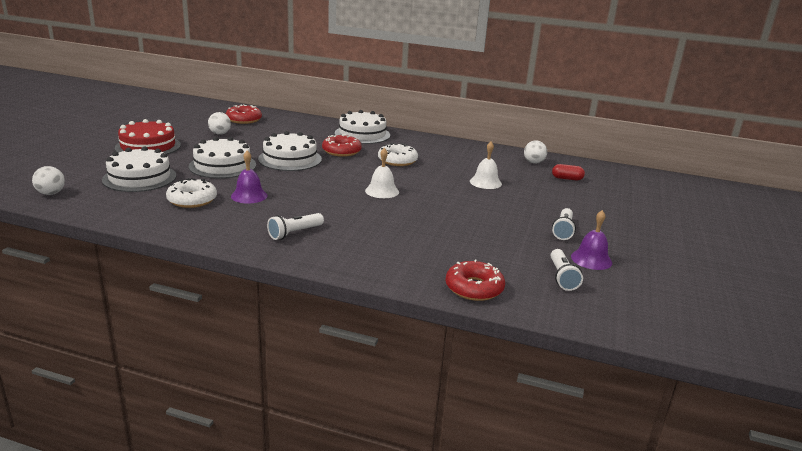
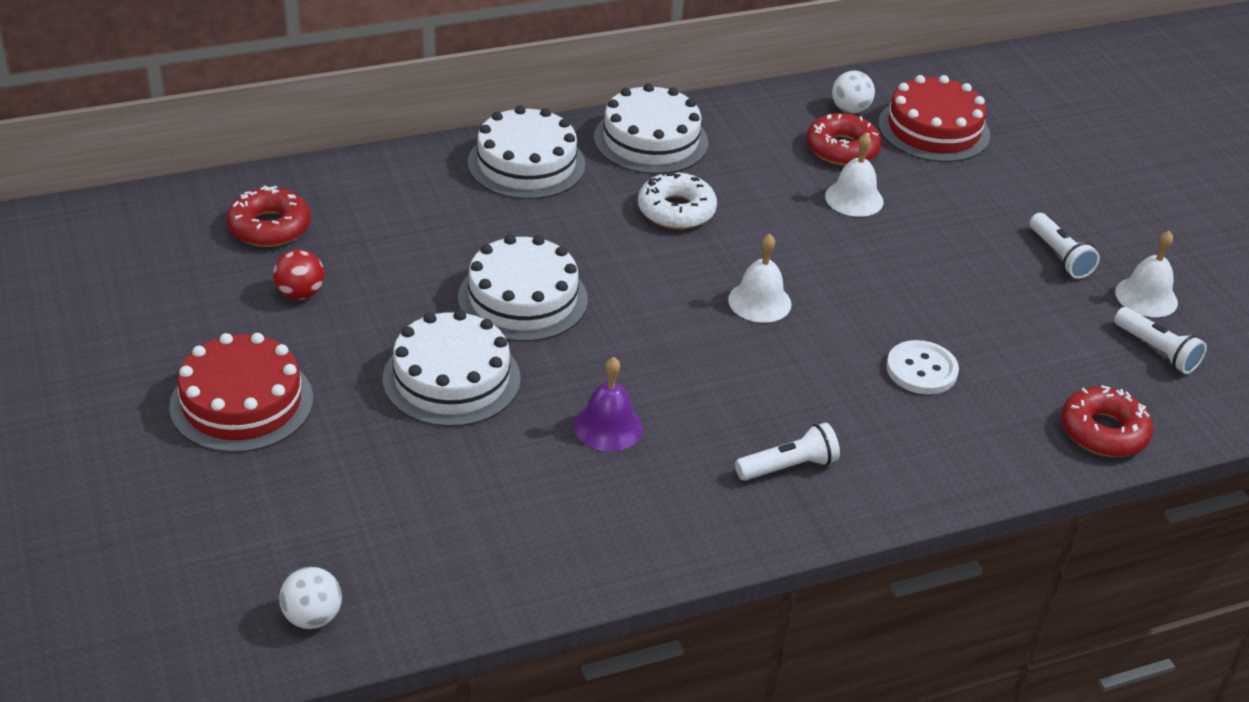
camera: 40 degrees left, 15 degrees up
white cake [102,146,177,192] -> white cake moved to [594,83,708,174]
white donut [166,178,217,208] -> none
white ball [208,112,231,135] -> red ball [273,249,324,300]
white flashlight [267,213,324,240] -> white flashlight turned 120 degrees counterclockwise [735,423,840,481]
red donut [322,134,362,157] -> red donut moved to [806,113,882,166]
red capsule [552,164,585,180] -> red cake [878,75,990,162]
purple bell [571,210,612,270] -> white bell [1115,231,1178,317]
none -> white button [886,340,959,394]

